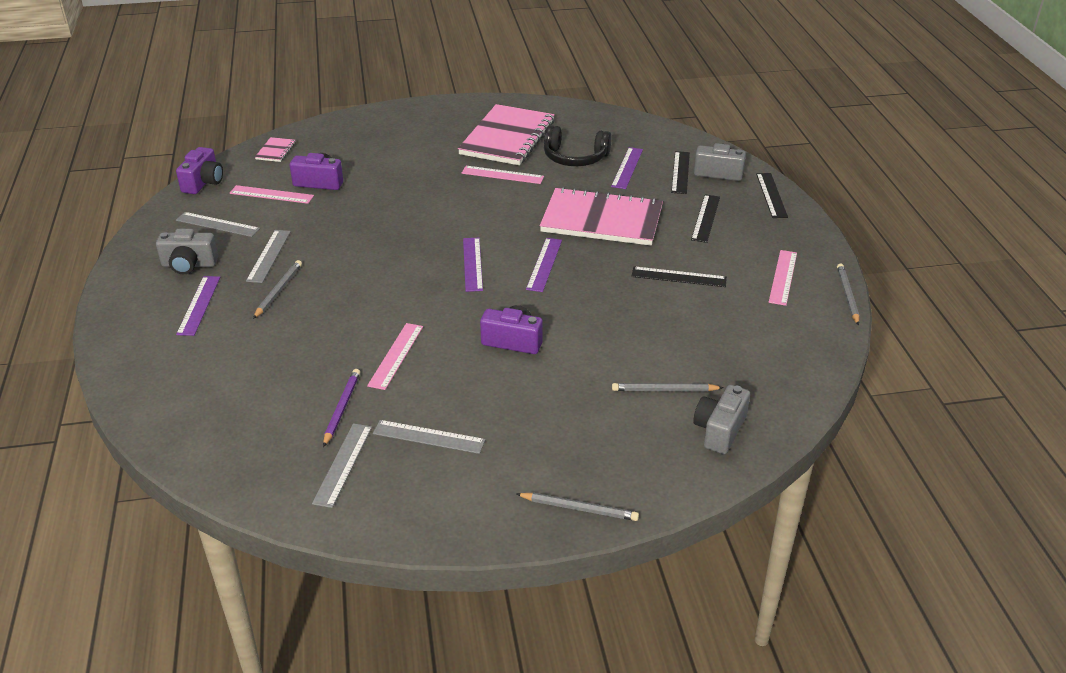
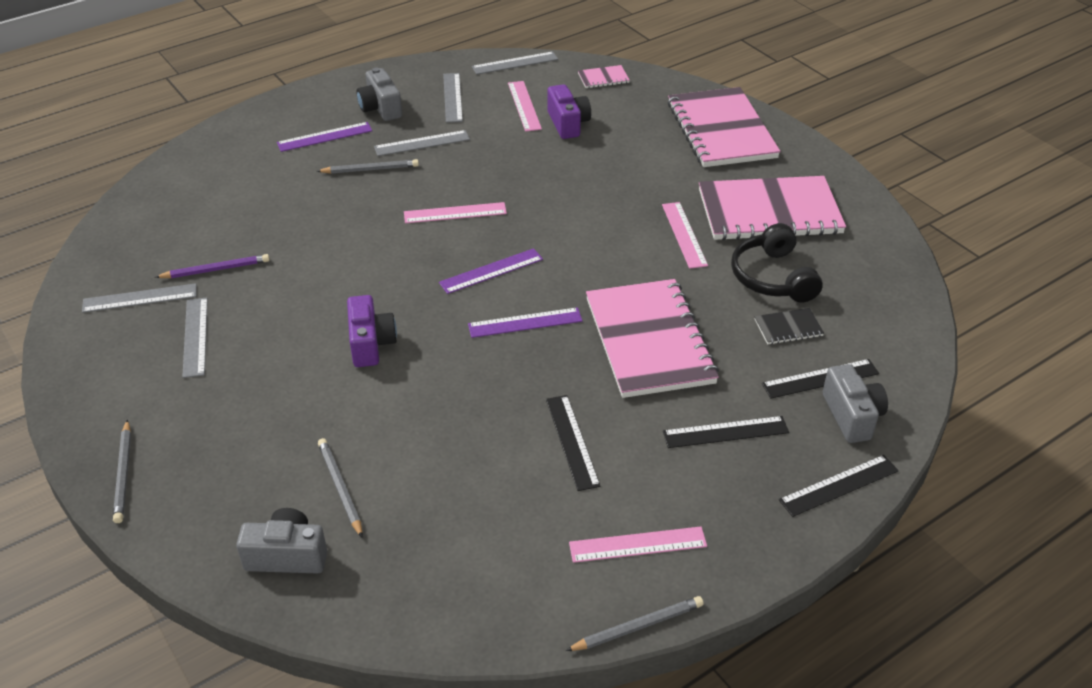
camera: 65 degrees right, 5 degrees up
purple camera [176,147,223,194] -> grey ruler [472,51,558,75]
pink ruler [367,323,423,390] -> pink ruler moved to [404,202,507,223]
purple ruler [611,147,643,189] -> black notebook [754,308,824,344]
none -> pink notebook [668,87,781,167]

